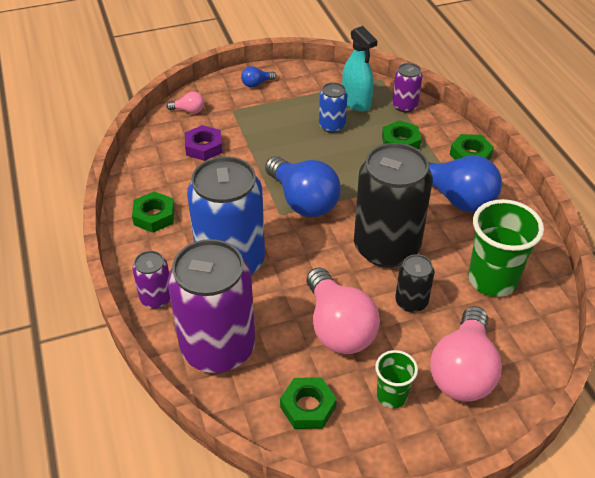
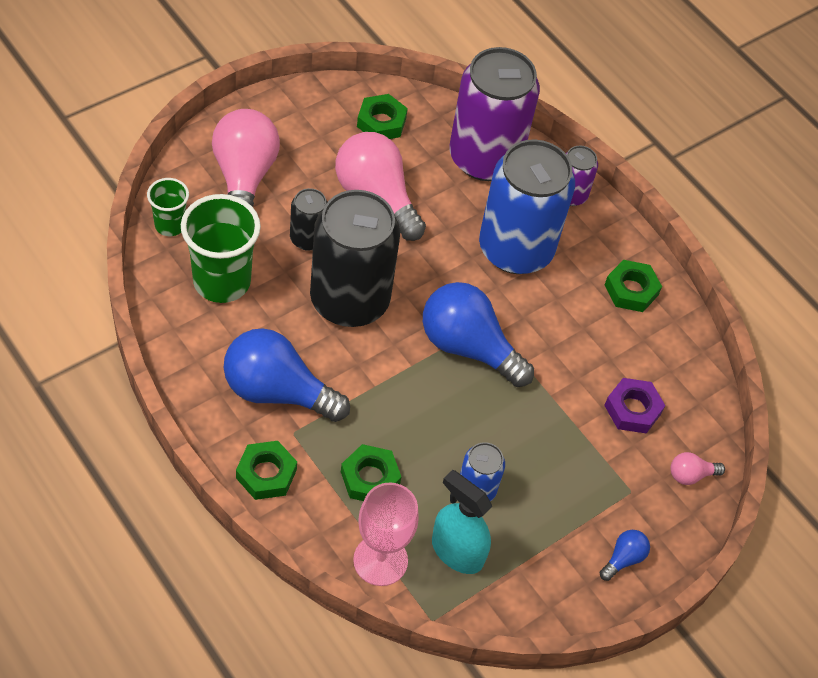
camera: 155 degrees right, 10 degrees up
green cup [375,350,418,408] -> green cup moved to [147,178,189,236]
purple can [392,63,422,112] -> pink goblet [353,483,419,586]

